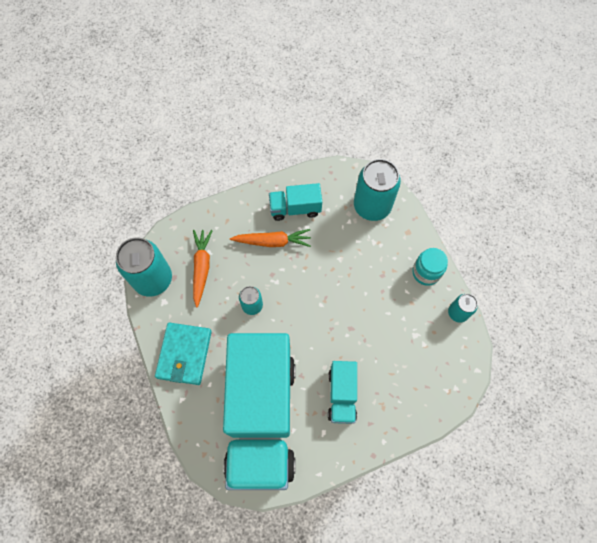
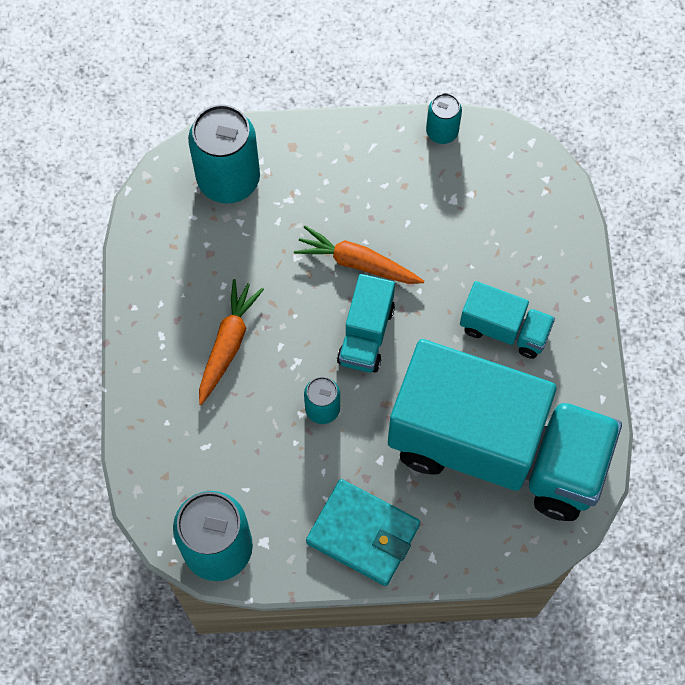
camera: 70 degrees left, 0 degrees up
orange carrot [193,230,213,308] -> orange carrot moved to [294,226,424,284]
turquoise truck [269,183,322,221] -> turquoise truck moved to [337,274,395,372]
turquoise jar [412,248,448,286] -> none

